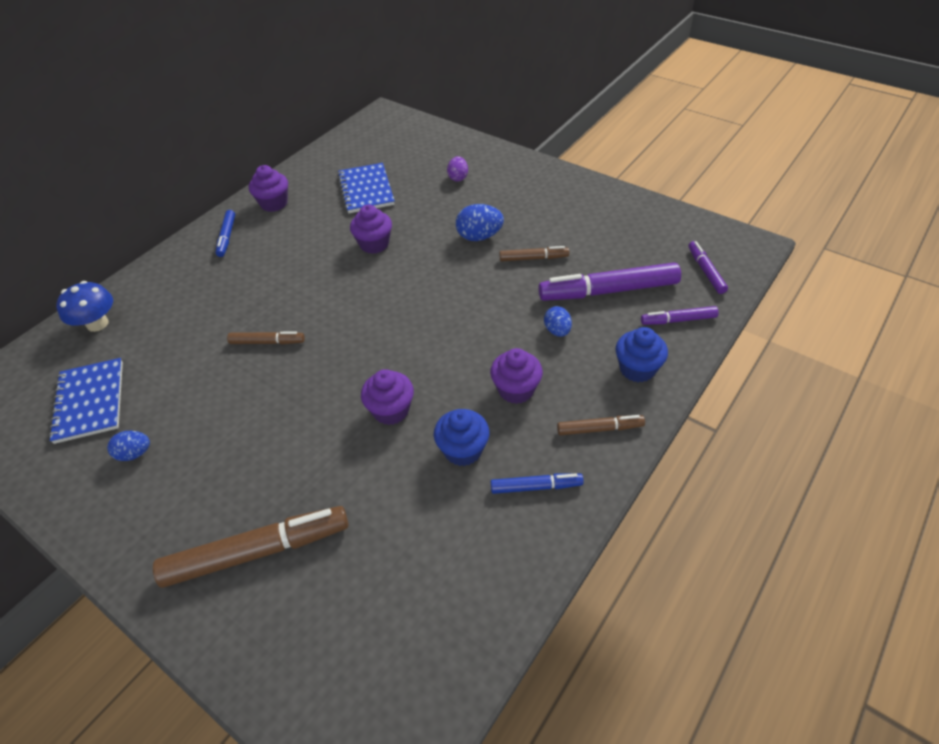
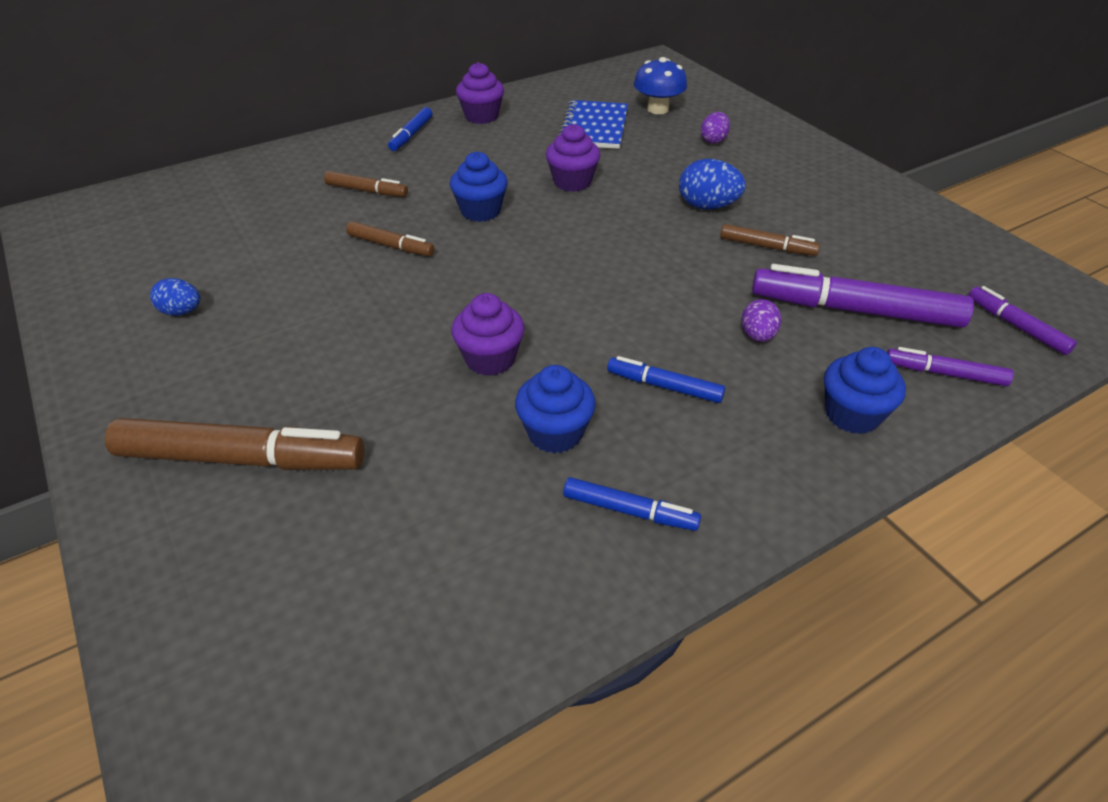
camera: 20 degrees right, 5 degrees down
blue notebook [48,358,123,444] -> none
blue mushroom [56,281,113,332] -> blue mushroom moved to [634,57,687,114]
purple cupcake [490,348,543,404] -> blue marker [607,356,725,403]
blue egg [544,306,572,337] -> purple egg [742,299,782,342]
brown marker [557,415,645,435] -> brown marker moved to [324,171,408,197]
purple marker [688,241,728,294] -> purple marker turned 45 degrees counterclockwise [968,286,1077,355]
none -> blue cupcake [450,151,508,222]

